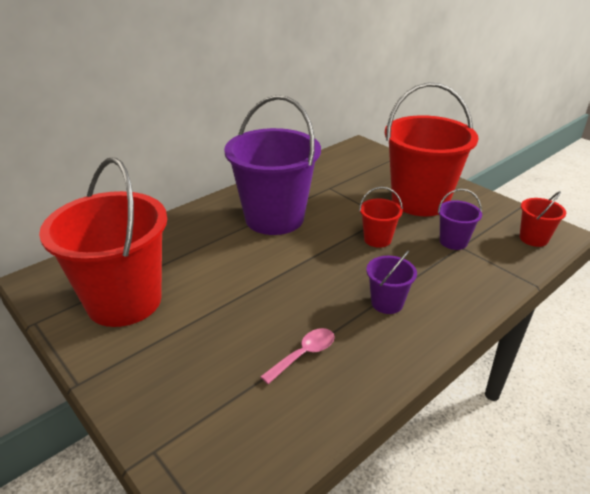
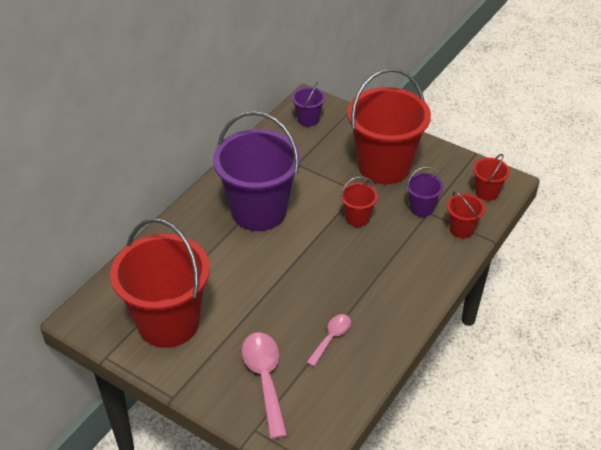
camera: 15 degrees left, 10 degrees up
purple bucket [366,250,417,314] -> purple bucket moved to [292,82,325,127]
none -> pink spoon [242,333,288,439]
none -> red bucket [447,191,485,238]

